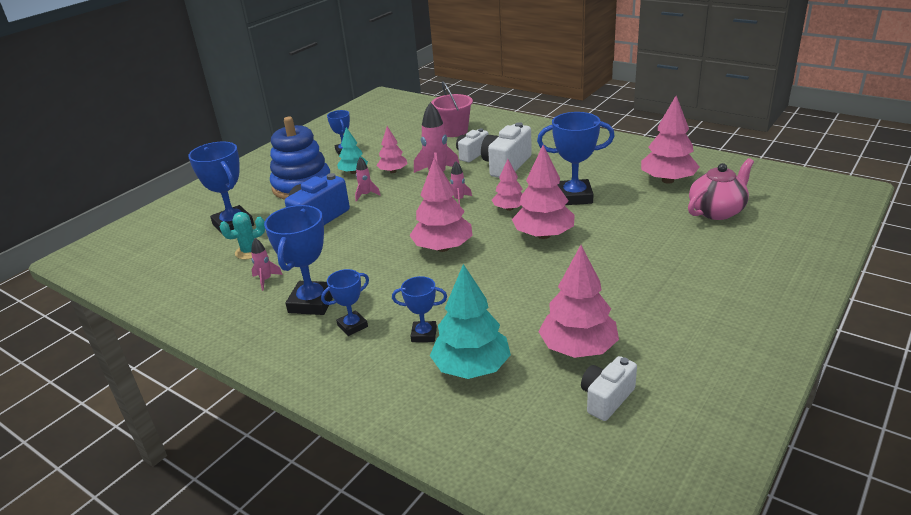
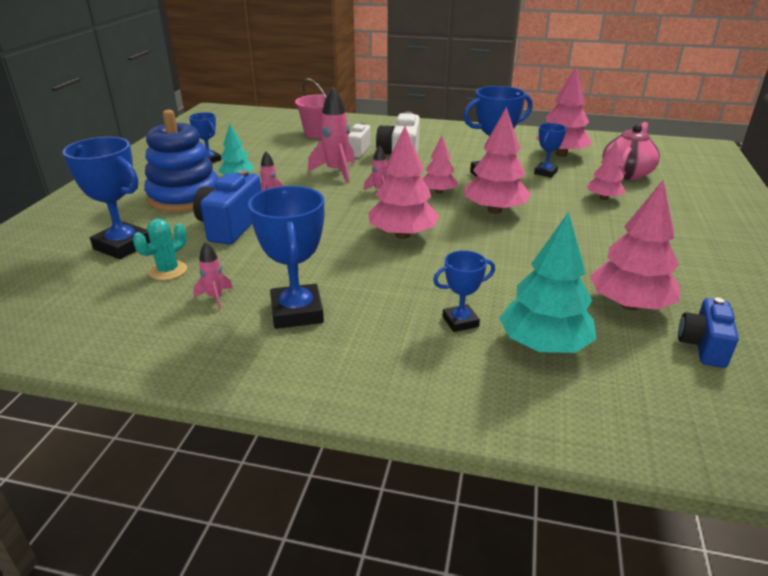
camera: 25 degrees left, 0 degrees up
blue trophy [321,269,369,336] -> blue trophy moved to [534,123,567,178]
pink tree [376,126,408,173] -> pink tree moved to [586,141,626,200]
white camera [581,356,637,421] -> blue camera [678,298,739,368]

